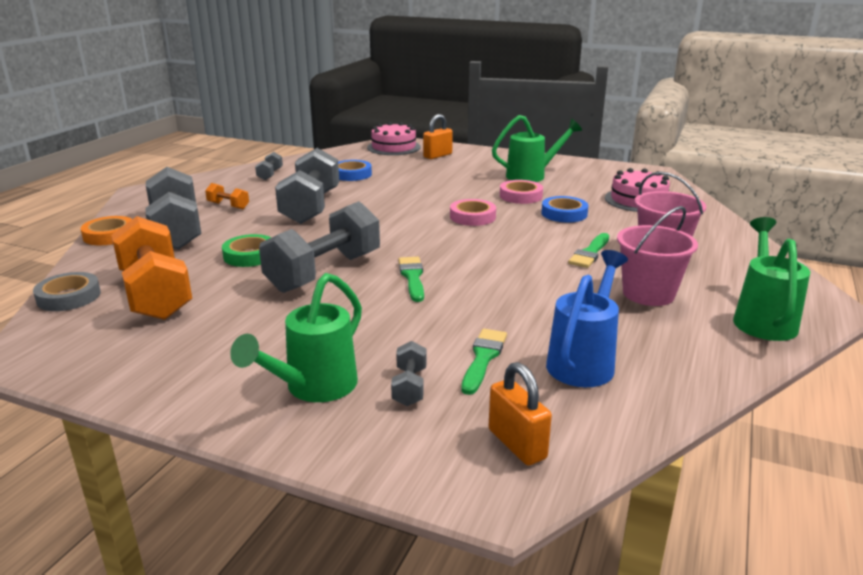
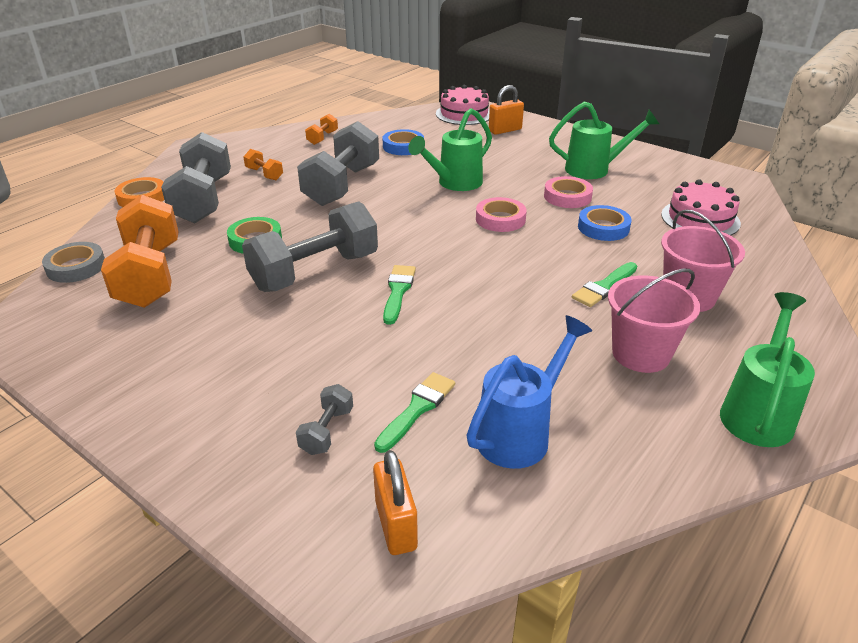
camera: 15 degrees right, 10 degrees up
green watering can [230,273,362,402] -> green watering can moved to [408,108,492,191]
grey dumbbell [255,152,283,180] -> orange dumbbell [305,114,338,145]

